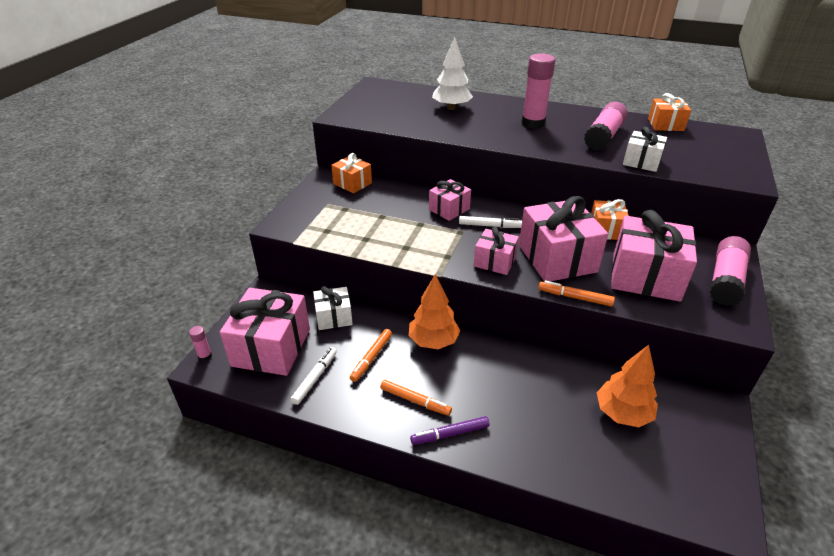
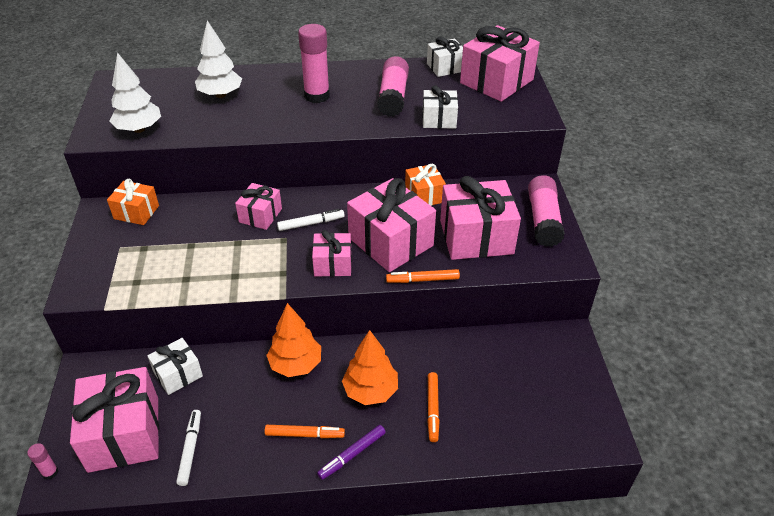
camera: 25 degrees left, 5 degrees up
orange marker [350,329,392,382] -> orange marker moved to [427,372,440,442]
orange tree [597,345,658,427] -> orange tree moved to [342,330,398,405]
orange gift [648,93,691,131] -> white gift [427,37,463,77]
none -> white tree [110,52,161,133]
none -> pink gift [460,25,540,102]

